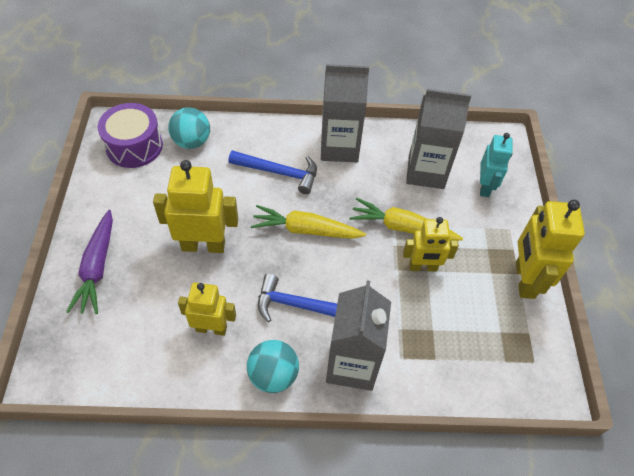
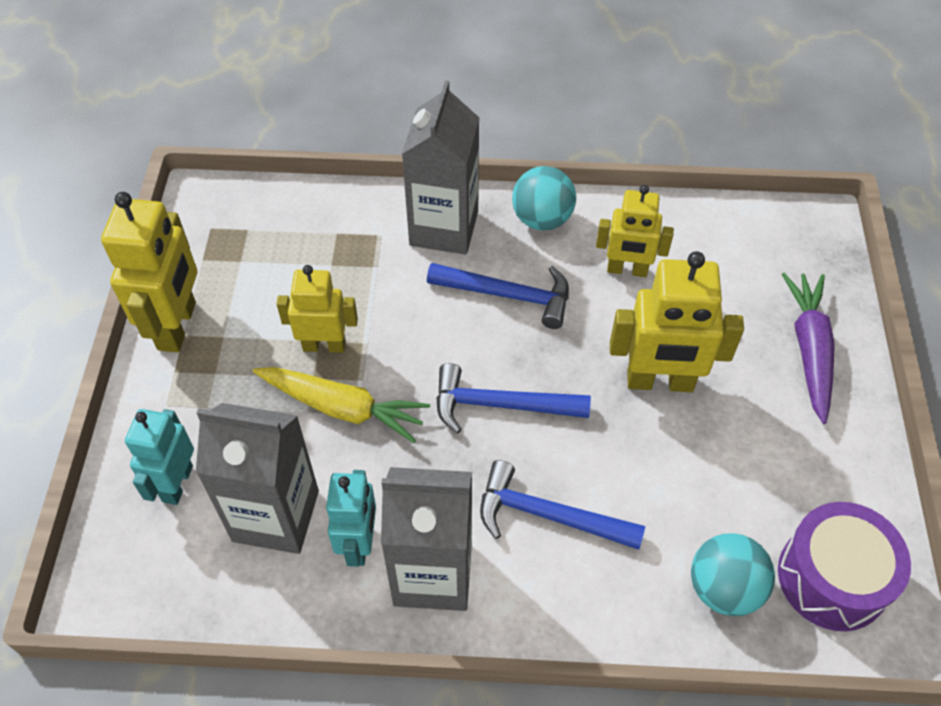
camera: 175 degrees left, 0 degrees up
yellow carrot [251,205,366,239] -> blue hammer [436,363,591,433]
none -> turquoise robot [326,470,376,567]

